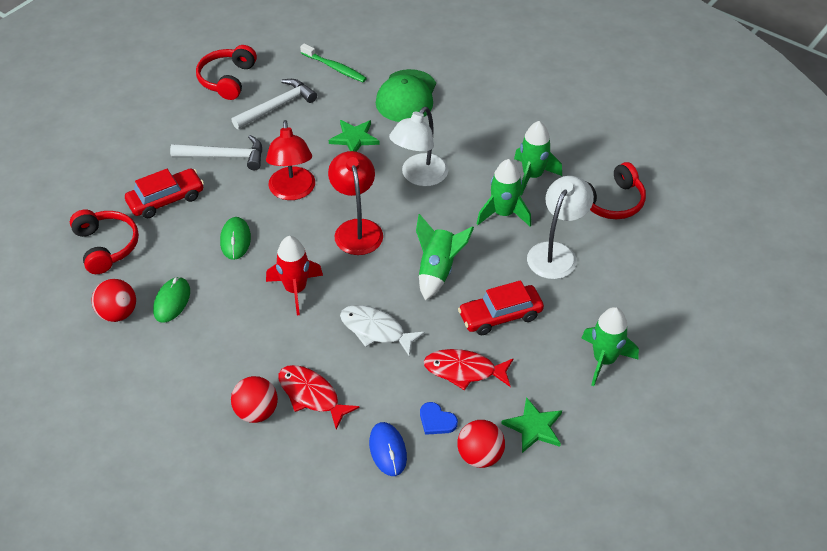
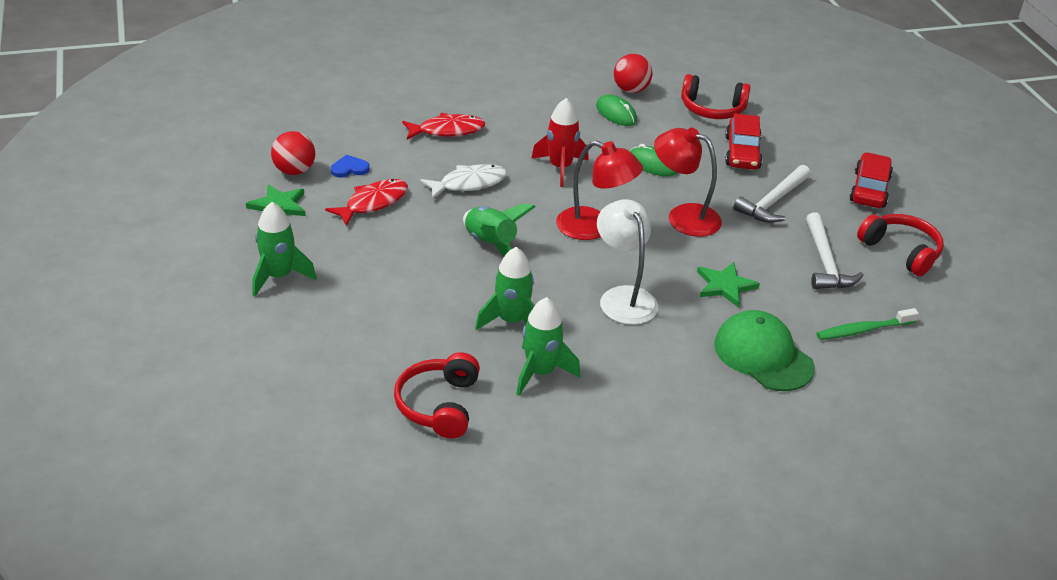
camera: 125 degrees right, 10 degrees down
red ball [231,376,278,423] -> none
blue mouse [369,422,407,476] -> none
red car [458,280,544,335] -> red car moved to [849,152,893,208]
white lamp [527,176,594,279] -> none

